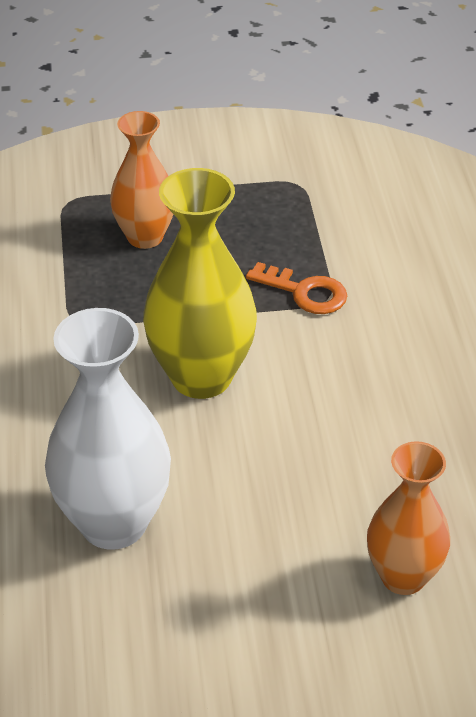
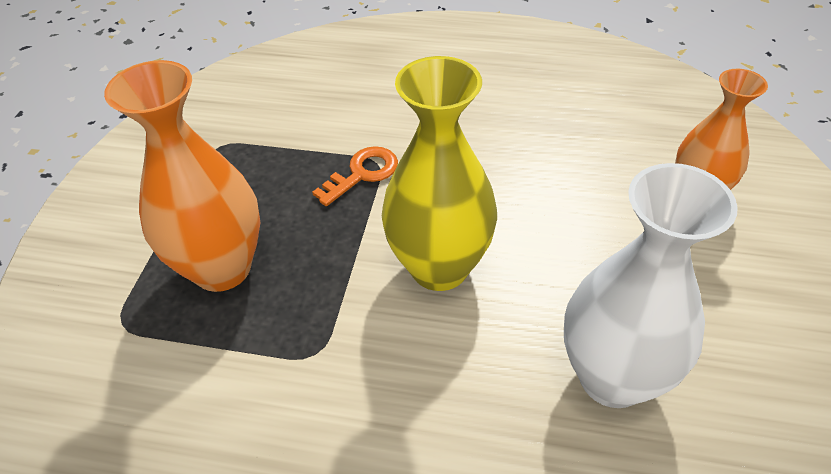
camera: 70 degrees left, 5 degrees up
orange vase [110,111,173,249] -> orange vase [104,60,261,292], size x1.54

